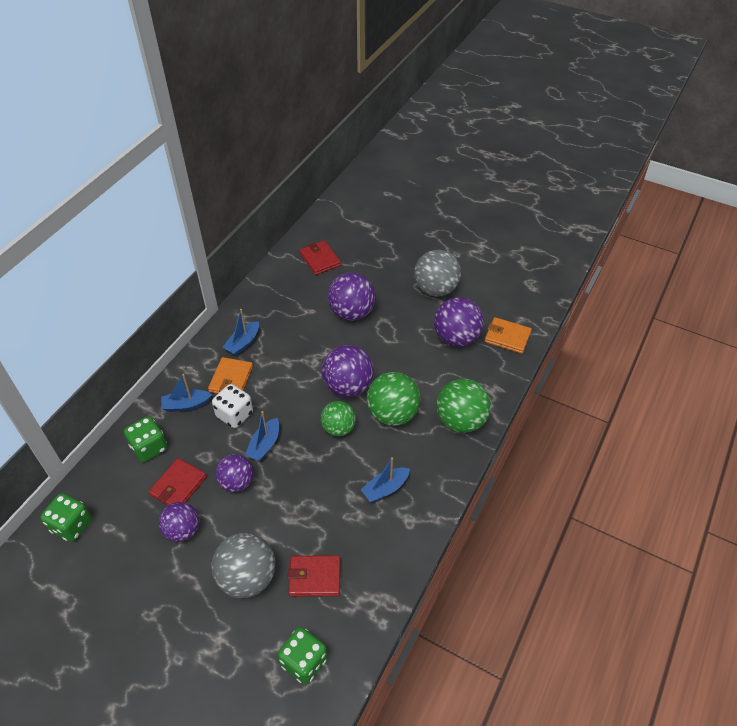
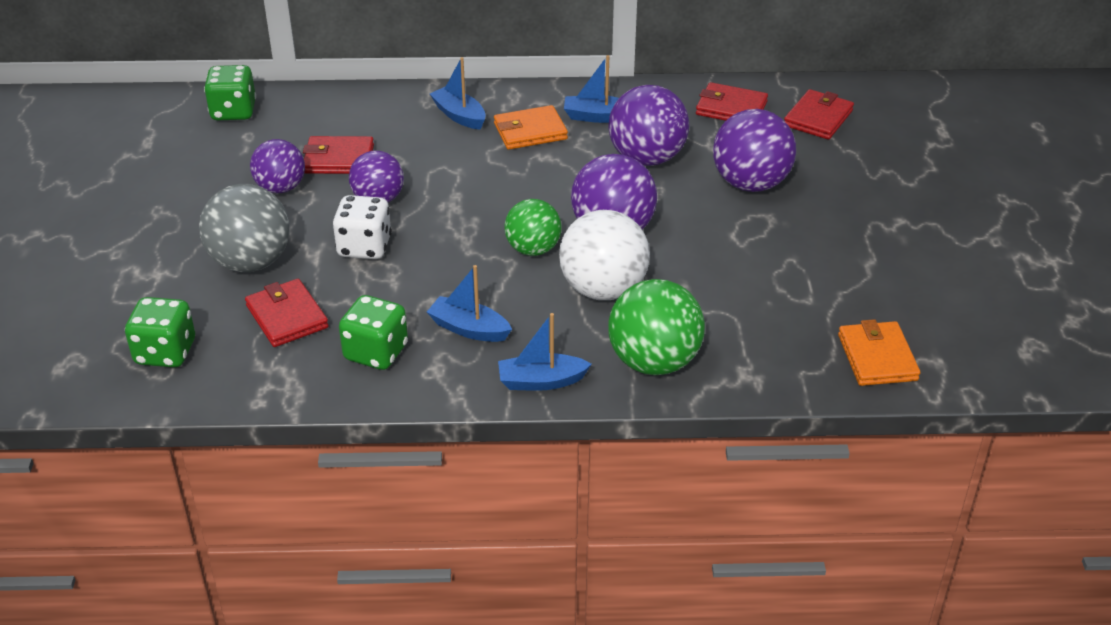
camera: 60 degrees right, 10 degrees down
green dice [124,416,167,462] -> green dice moved to [339,295,408,370]
white dice [212,384,253,428] -> white dice moved to [333,195,392,259]
blue boat [245,411,279,461] -> blue boat moved to [498,313,592,391]
green ball [367,372,420,426] -> white ball [559,210,650,300]
grey ball [414,250,461,297] -> none
purple ball [434,297,484,347] -> purple ball moved to [608,85,689,166]
none -> red wallet [696,82,768,121]

